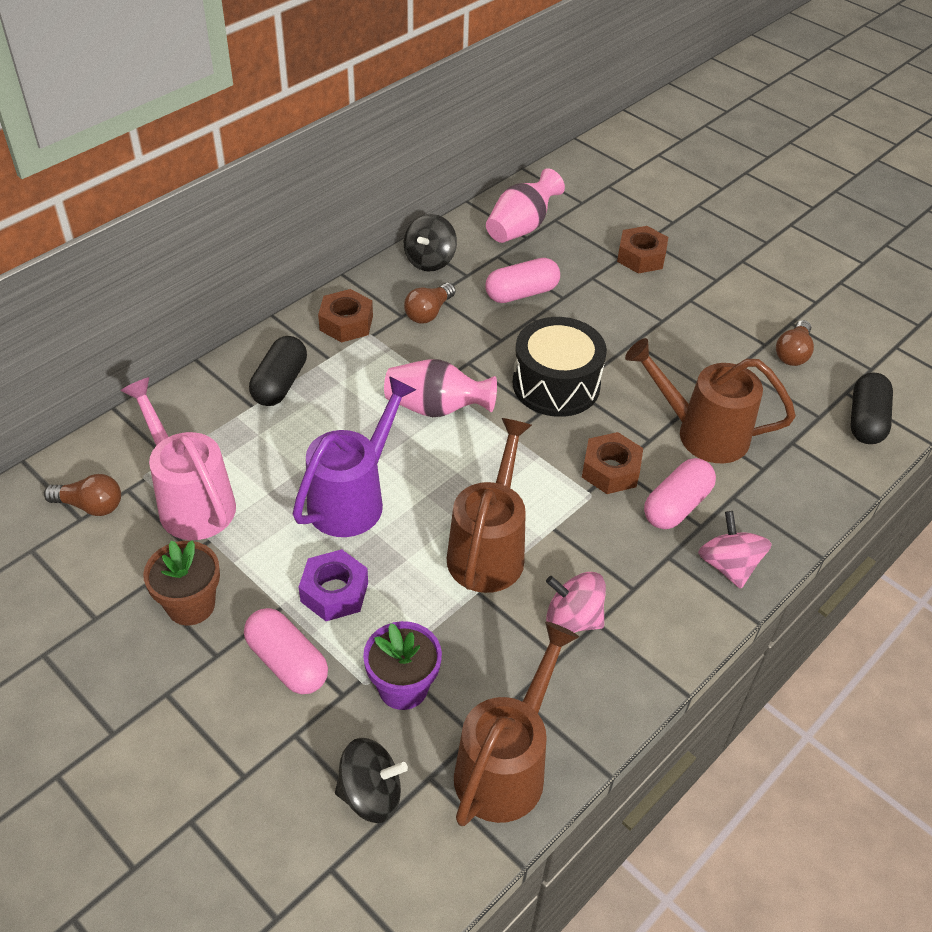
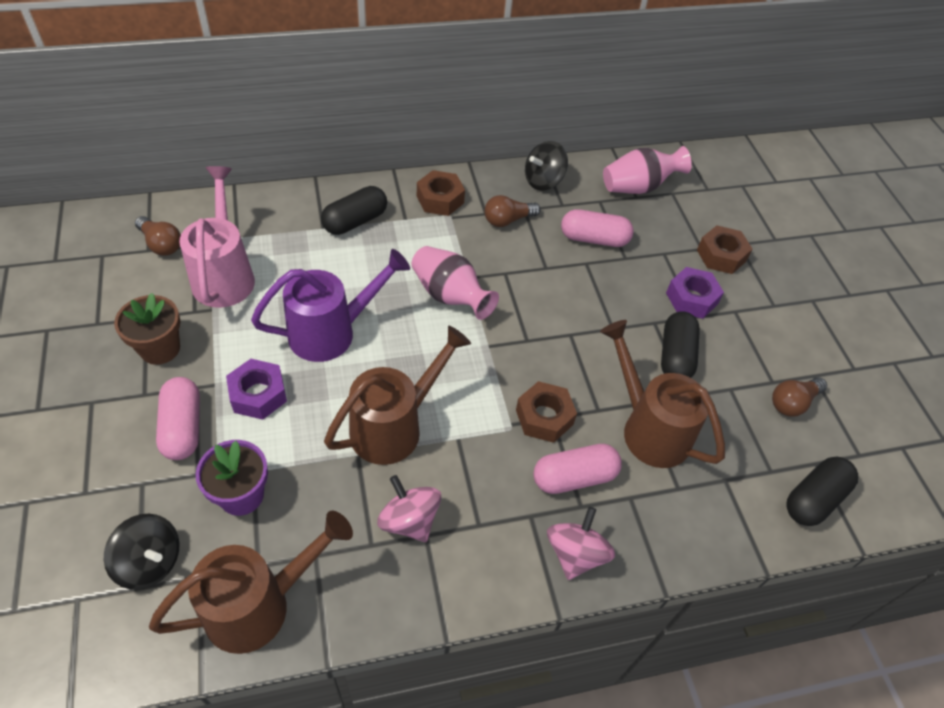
camera: 30 degrees right, 5 degrees up
black drum [513,317,607,417] -> none
none -> black capsule [661,311,700,378]
none -> purple nut [666,267,724,319]

